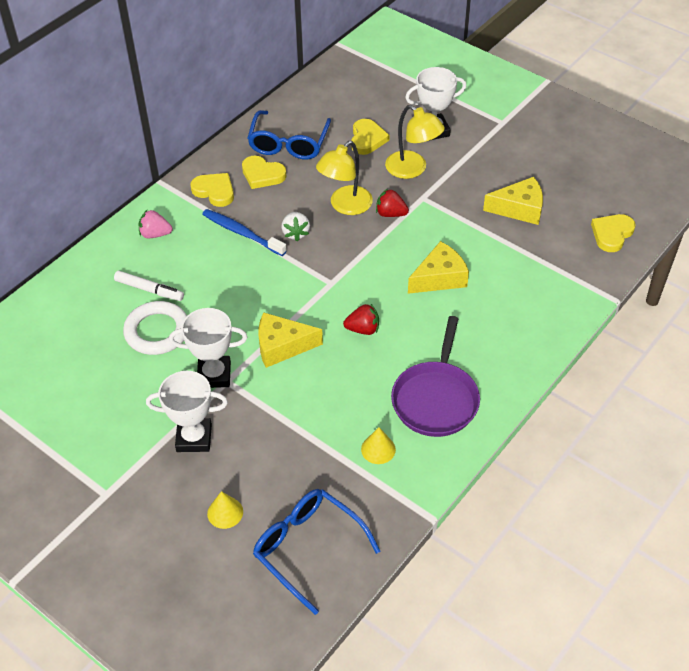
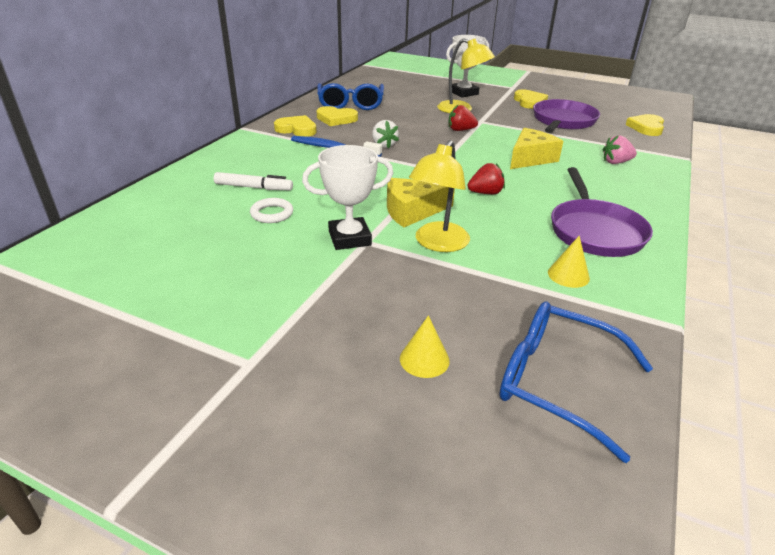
camera: 15 degrees left, 15 degrees down
white ring [123,301,187,355] -> white ring [250,198,293,223], size x0.58
pink strawberry [139,210,172,238] -> pink strawberry moved to [603,135,637,164]
white trophy [146,371,228,452] -> none
yellow lamp [316,141,373,215] -> yellow lamp moved to [409,140,470,252]
yellow heart [351,119,390,155] -> yellow heart moved to [514,89,548,109]
yellow cheese [483,177,543,225] -> purple pan [533,99,600,133]

